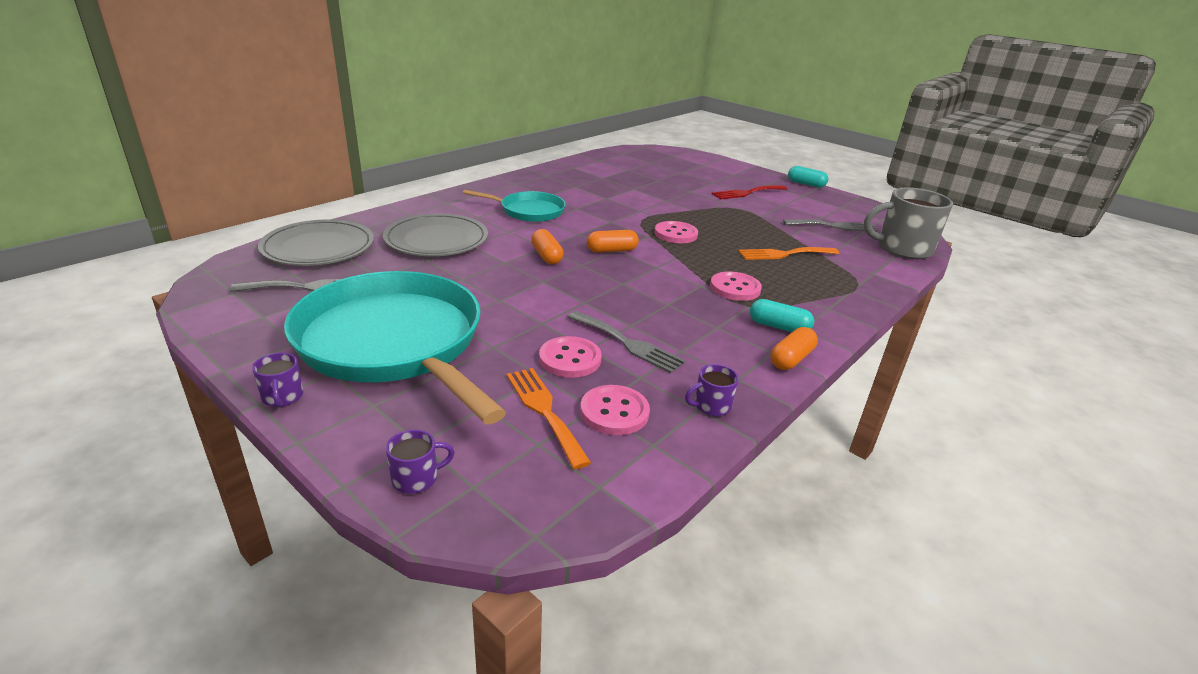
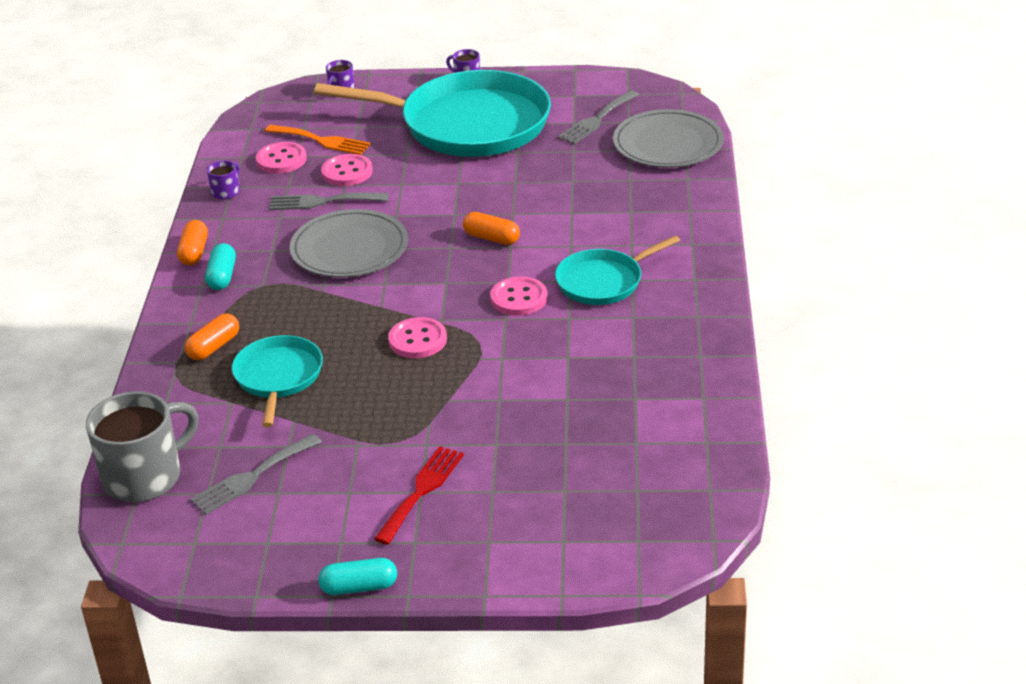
camera: 145 degrees right, 5 degrees up
grey plate [383,213,488,256] -> grey plate moved to [290,209,408,277]
orange capsule [587,230,639,253] -> orange capsule moved to [185,314,239,360]
pink button [710,271,762,301] -> pink button moved to [490,277,547,316]
orange fork [738,247,839,260] -> turquoise pan [232,335,323,427]
turquoise capsule [750,299,814,332] -> turquoise capsule turned 75 degrees counterclockwise [205,243,236,290]

